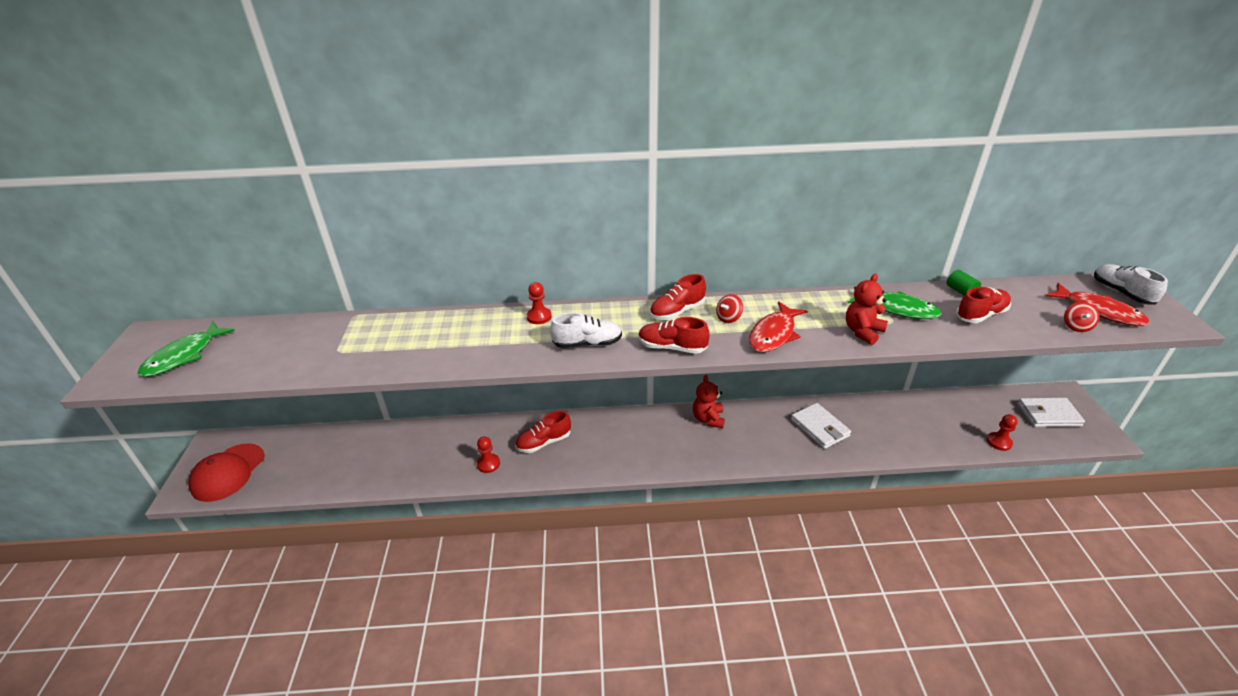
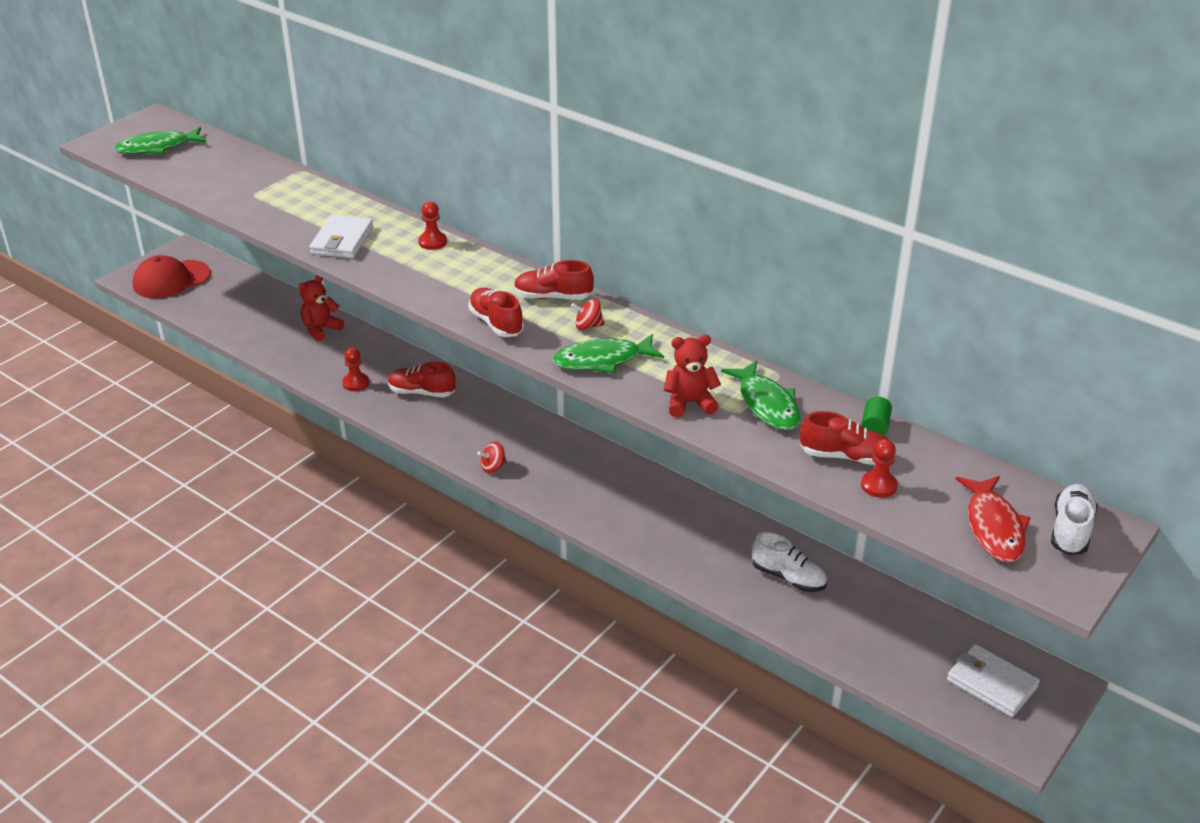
camera: 40 degrees right, 0 degrees up
white shoe [550,312,622,348] -> white shoe moved to [752,532,827,592]
red teddy bear [693,375,725,428] -> red teddy bear moved to [298,275,344,341]
red fish [749,301,808,352] -> green fish [553,334,664,373]
white wallet [791,403,851,449] -> white wallet moved to [310,215,373,259]
red pawn [987,414,1018,451] -> red pawn moved to [861,439,898,498]
red spinning top [1064,302,1099,332] -> red spinning top moved to [478,441,507,473]

